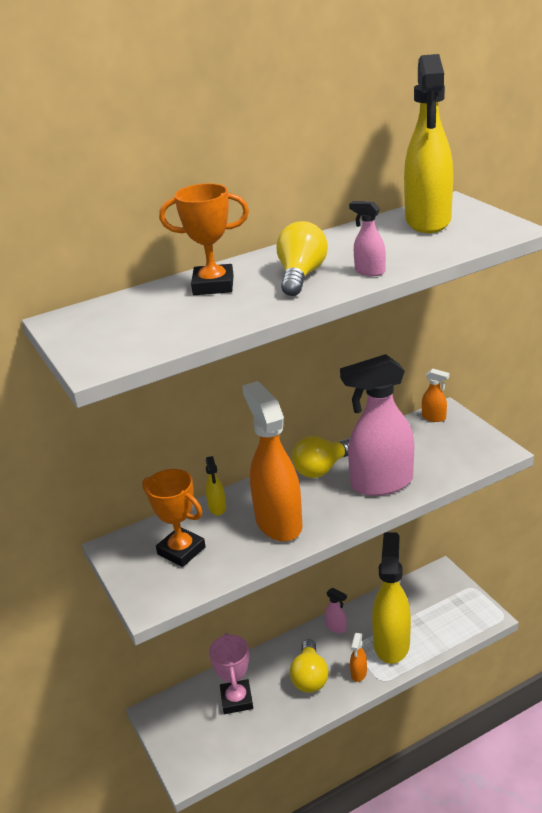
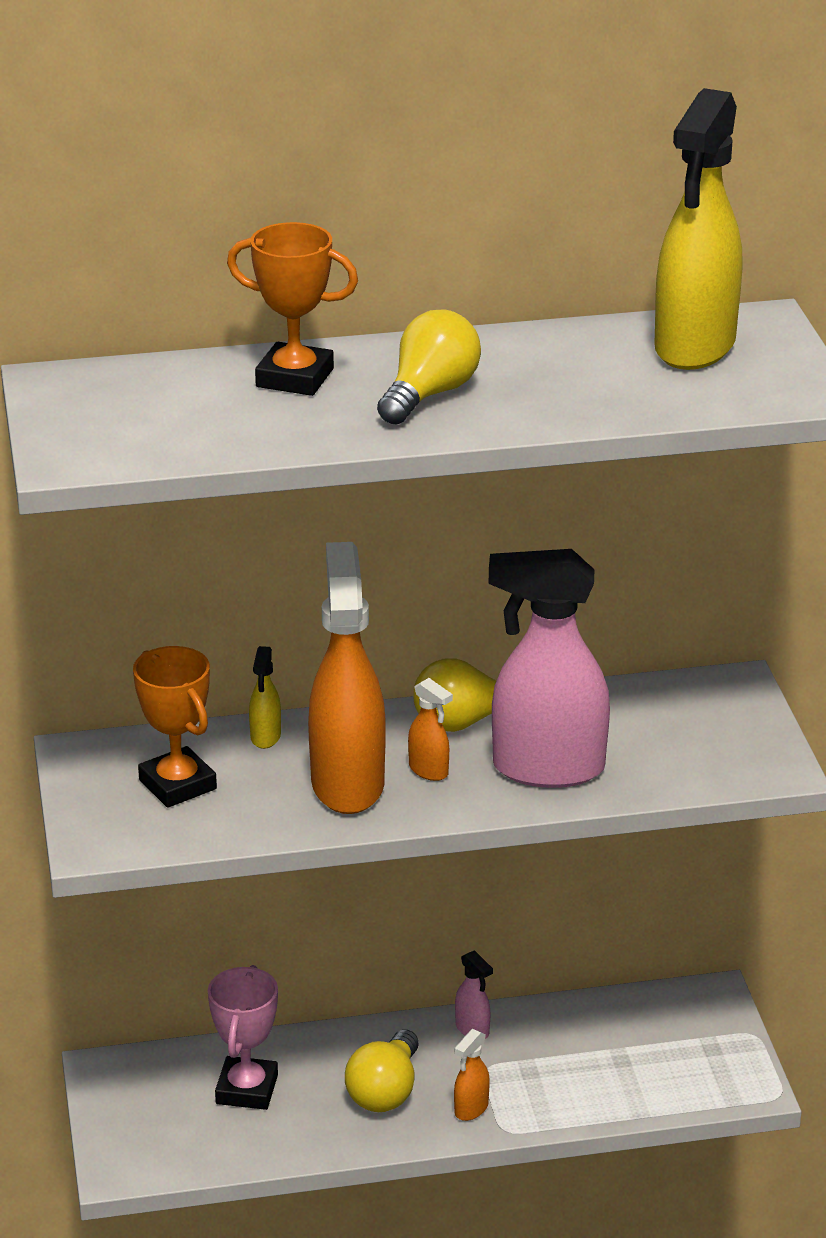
camera: 15 degrees right, 0 degrees up
pink spray bottle [349,201,386,276] -> none
yellow spray bottle [372,532,411,664] -> none
orange spray bottle [422,368,450,422] -> orange spray bottle moved to [408,678,453,781]

